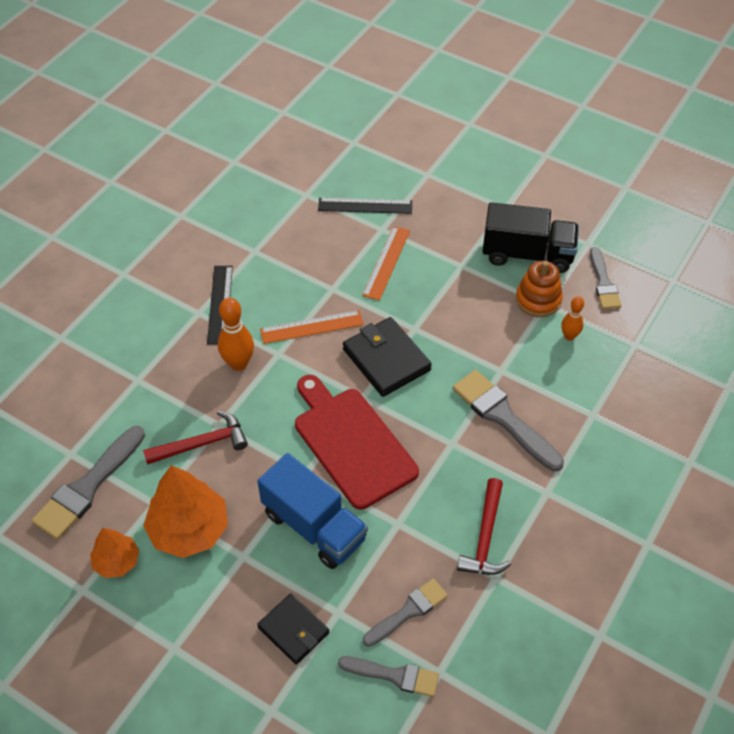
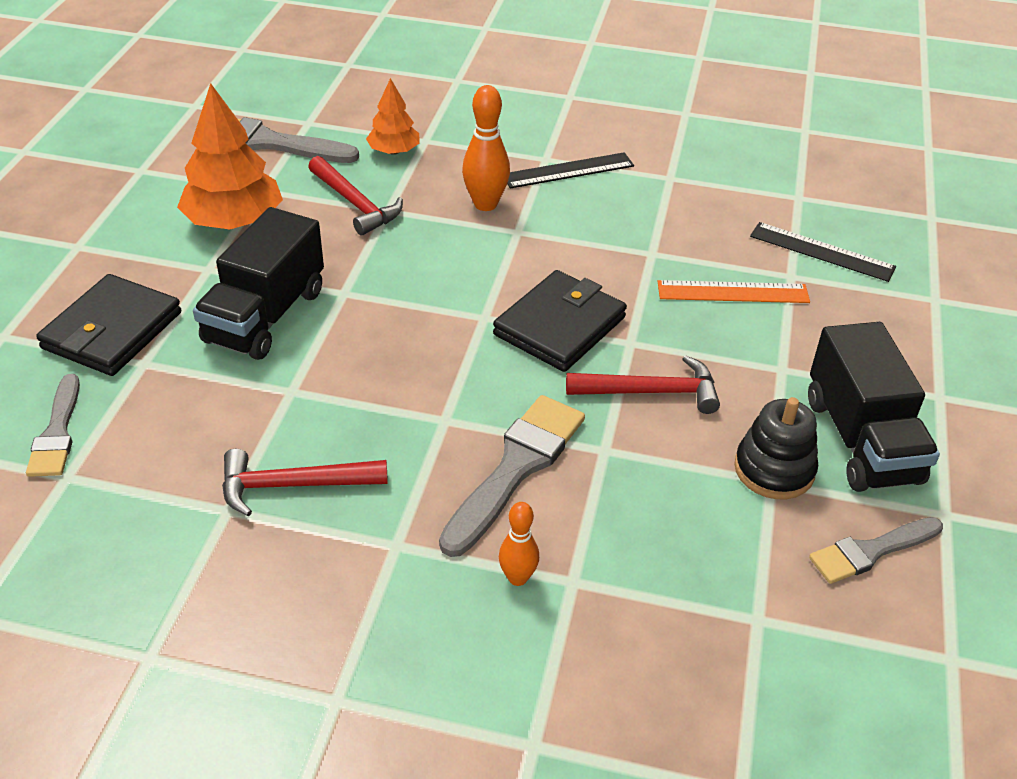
camera: 70 degrees right, 10 degrees down
orange tree [90,528,139,578] -> orange tree moved to [366,78,419,155]
black wallet [257,594,329,664] -> black wallet [36,274,181,376], size x1.51
blue truck [258,453,368,569] -> black truck [193,207,324,360]
orange ruler [260,310,364,344] -> none
red cutting board [295,375,419,510] -> none
black ruler [318,198,412,214] -> black ruler turned 45 degrees counterclockwise [750,222,896,282]
grey brush [363,579,448,647] -> none
orange stacking toy [516,261,563,317] -> black stacking toy [734,397,818,499]
orange bowling pin [561,296,584,341] -> orange bowling pin moved to [499,502,539,586]
none -> red hammer [566,355,720,414]

